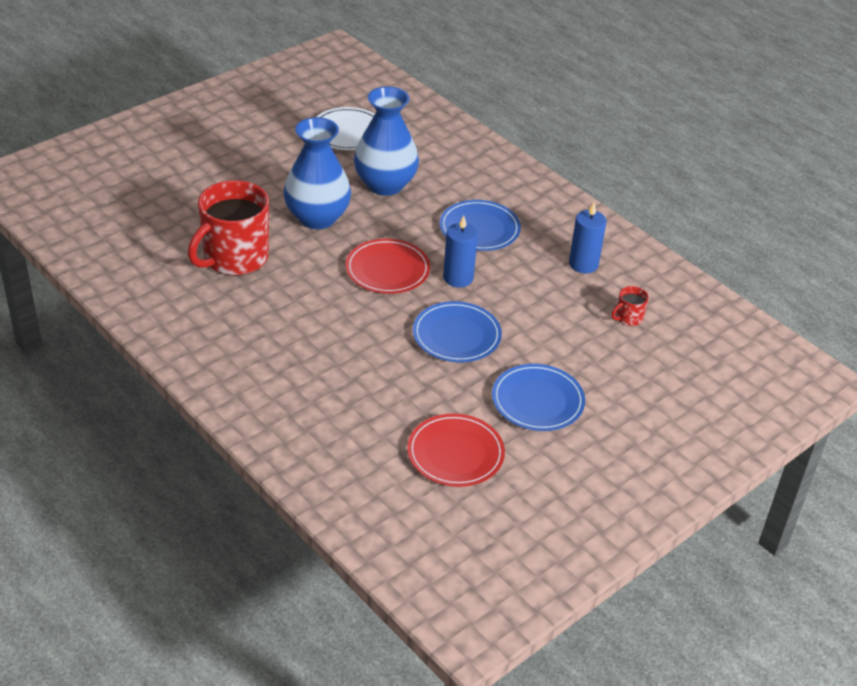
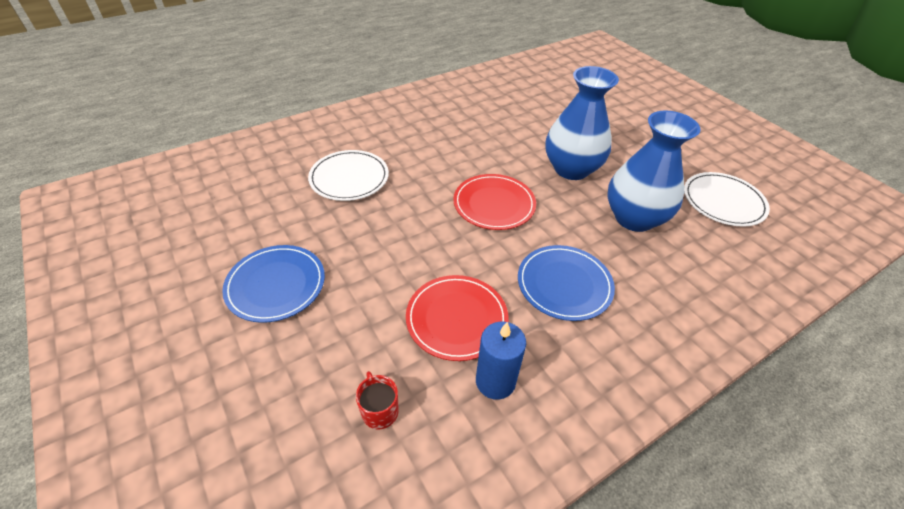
camera: 100 degrees right, 5 degrees up
red mug [188,180,269,276] -> none
red plate [407,414,505,487] -> red plate moved to [406,275,509,361]
blue plate [413,301,502,362] -> none
blue candle [443,215,478,287] -> none
none -> white plate [308,150,389,201]

